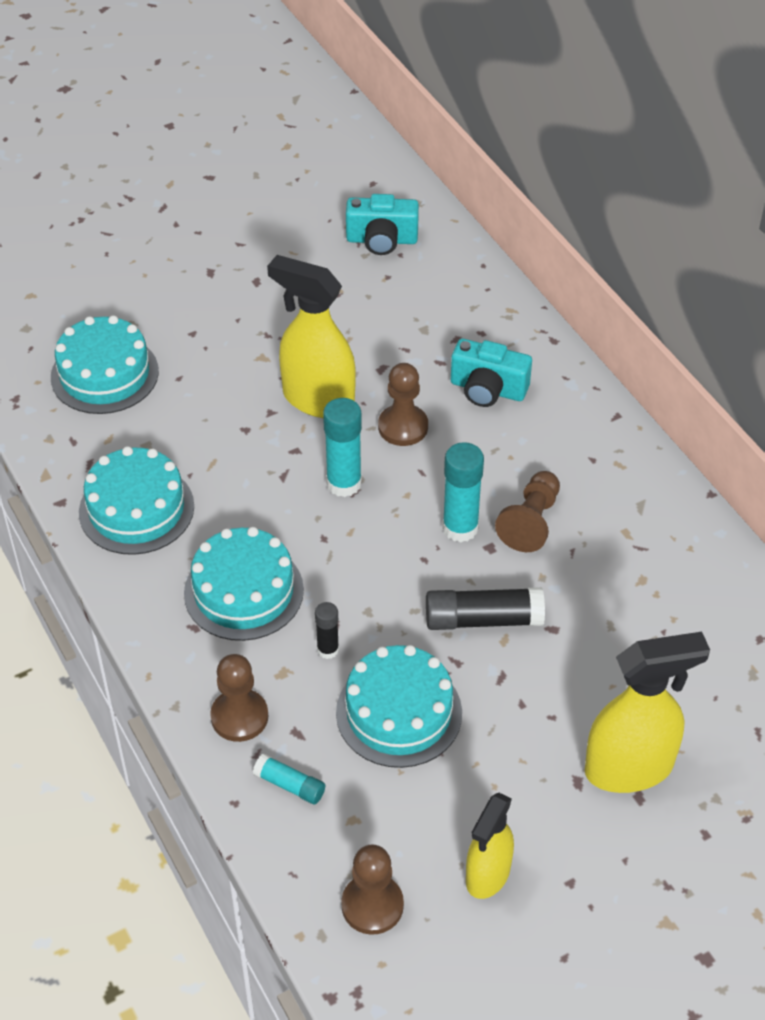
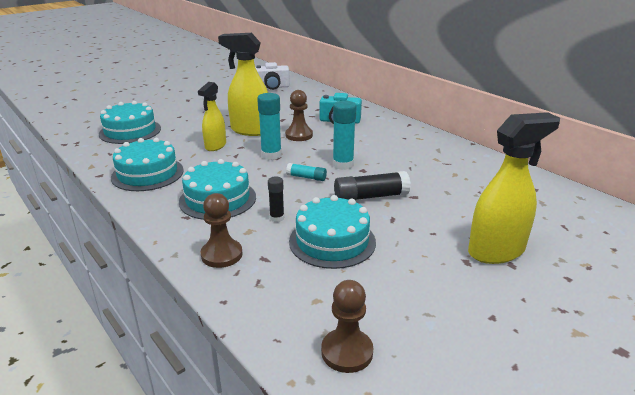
camera: 10 degrees left, 20 degrees down
turquoise glue stick [253,754,325,804] -> turquoise glue stick moved to [286,163,327,181]
turquoise camera [346,194,419,255] -> white camera [255,62,290,90]
yellow spray bottle [466,793,514,899] -> yellow spray bottle moved to [198,82,226,151]
brown pawn [495,471,560,552] -> none

